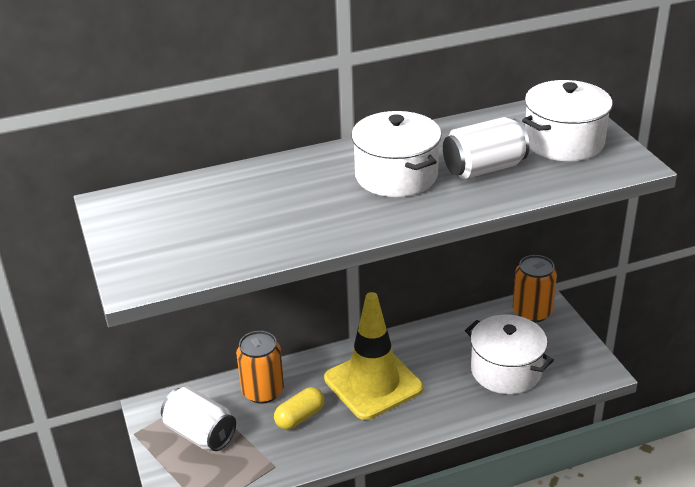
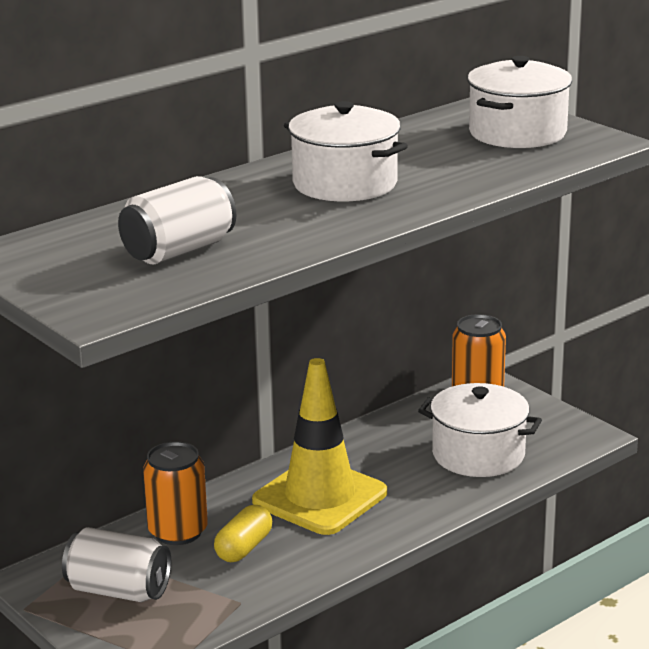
camera: 20 degrees left, 10 degrees down
white can [443,117,530,179] -> white can moved to [118,176,236,265]

